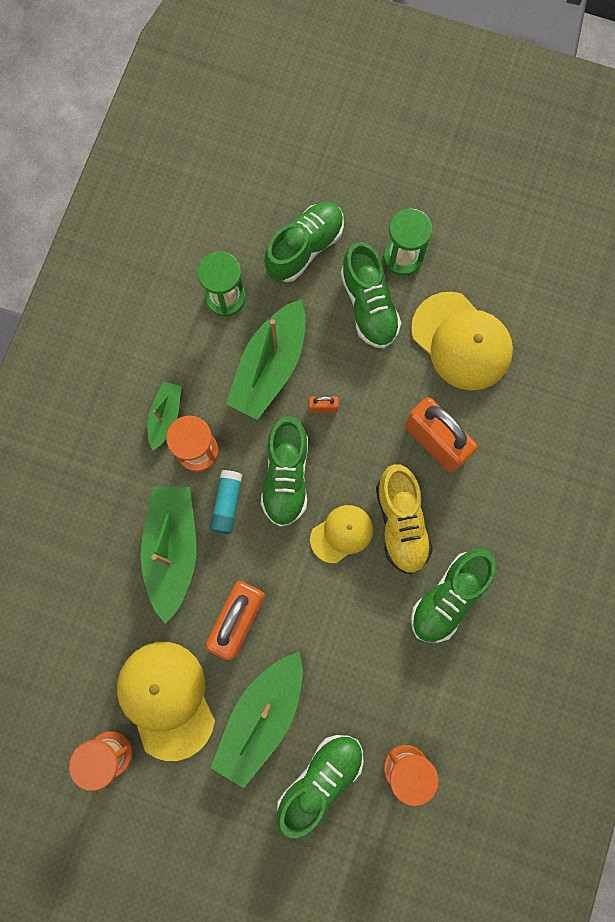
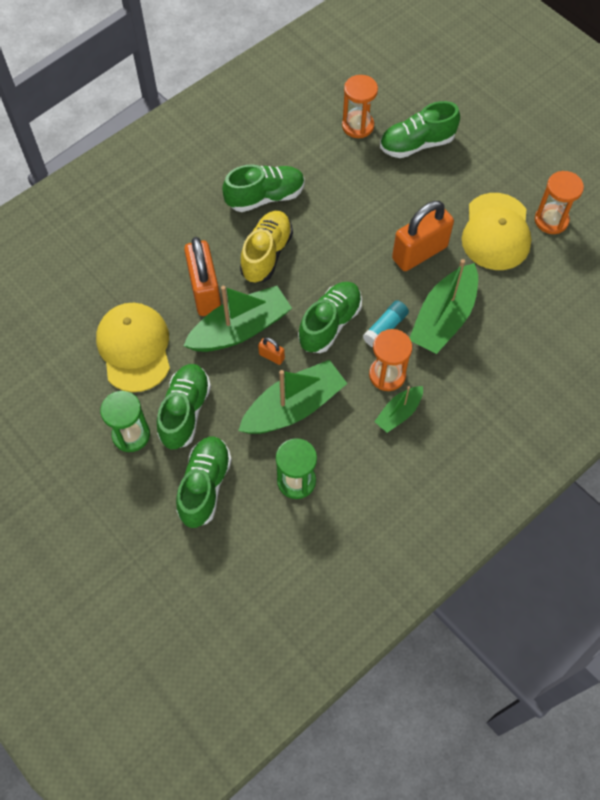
camera: 150 degrees left, 15 degrees down
green boat [211,652,303,788] -> green boat moved to [184,286,292,352]
green shoe [264,202,344,282] -> green shoe turned 120 degrees clockwise [176,436,232,528]
yellow cap [310,505,373,563] -> none

